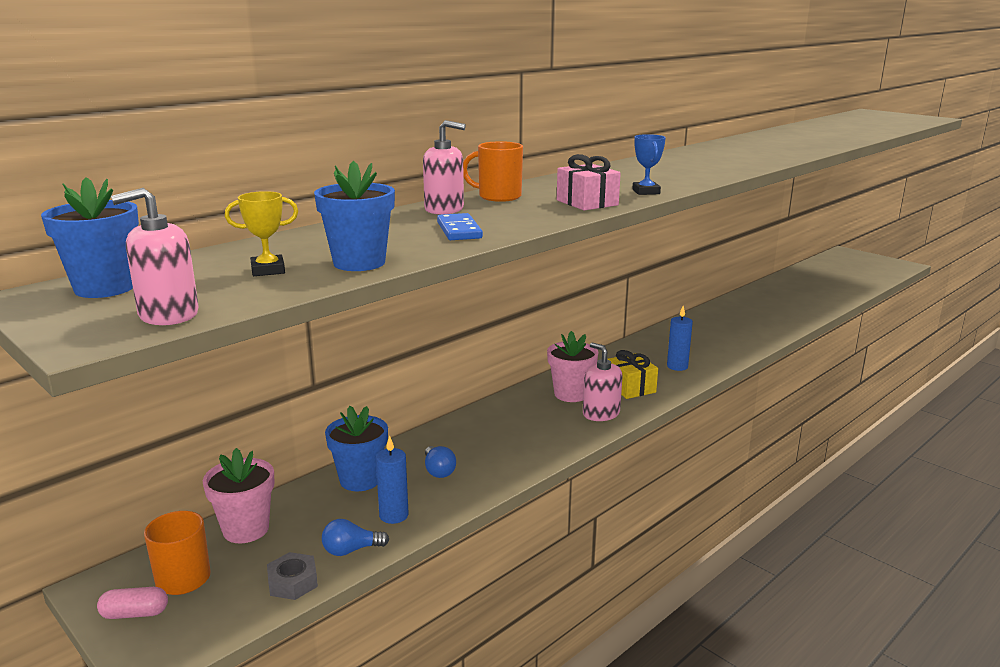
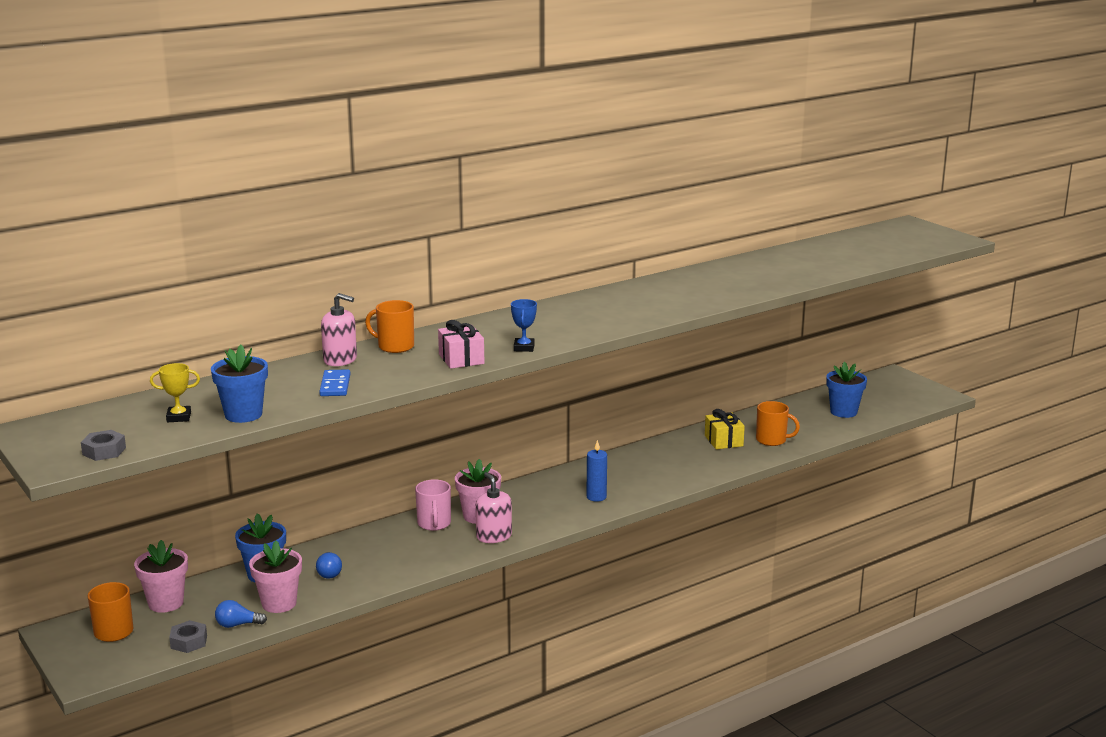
camera: 10 degrees right, 0 degrees up
blue flower pot [41,177,139,298] -> blue flower pot moved to [826,362,867,418]
pink capsule [97,587,168,619] -> none
pink soap dispenser [111,188,199,325] -> grey nut [81,430,126,461]
blue candle [376,435,409,524] -> pink flower pot [249,541,302,613]
yellow gift [607,350,658,399] -> yellow gift moved to [705,409,745,449]
none -> pink mug [415,479,451,531]
none -> orange mug [756,401,800,446]

